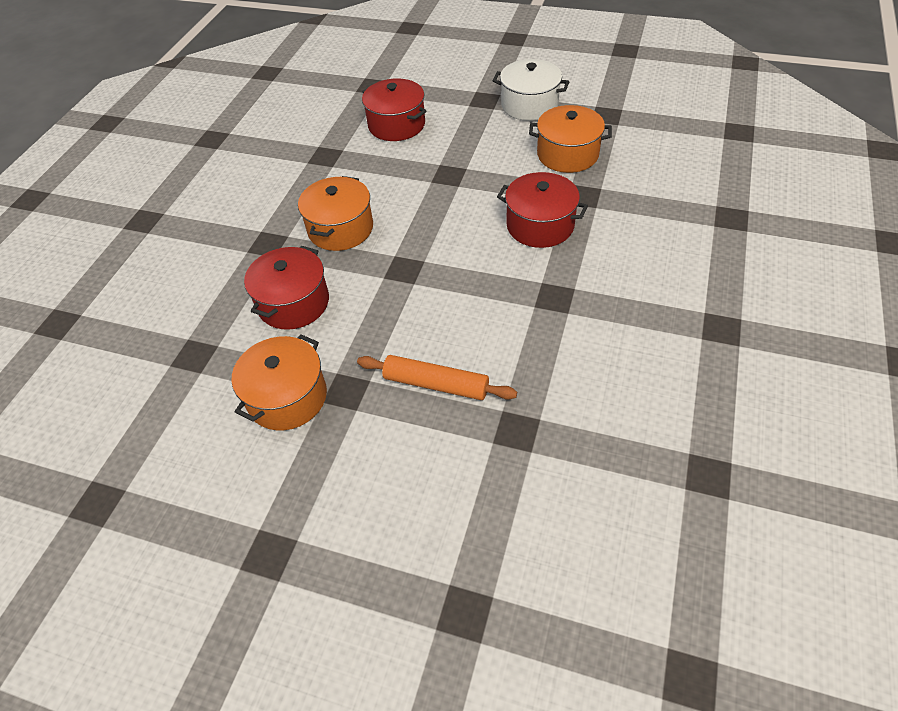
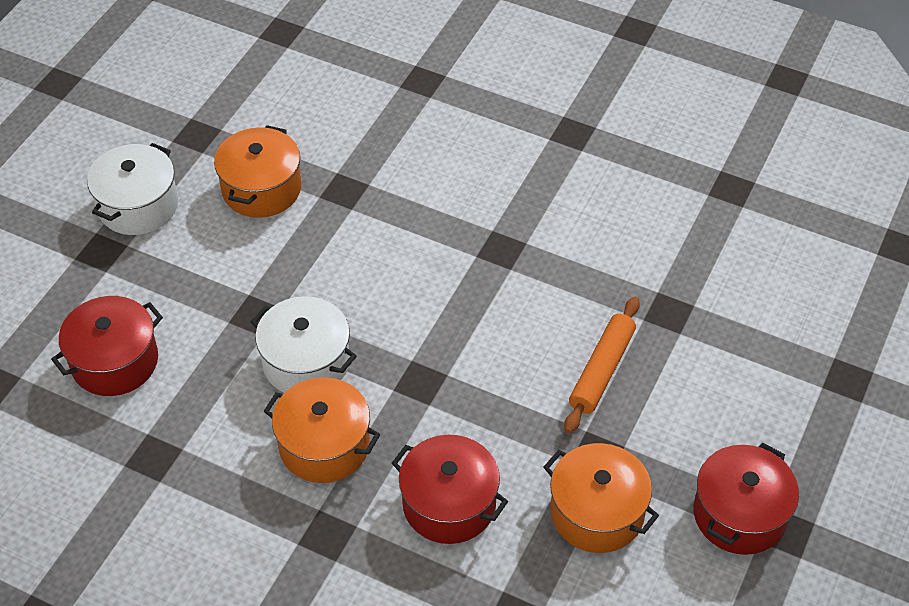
camera: 85 degrees left, 0 degrees up
red pot [497,172,588,248] -> red pot moved to [694,443,799,555]
none -> white pot [251,296,357,393]

